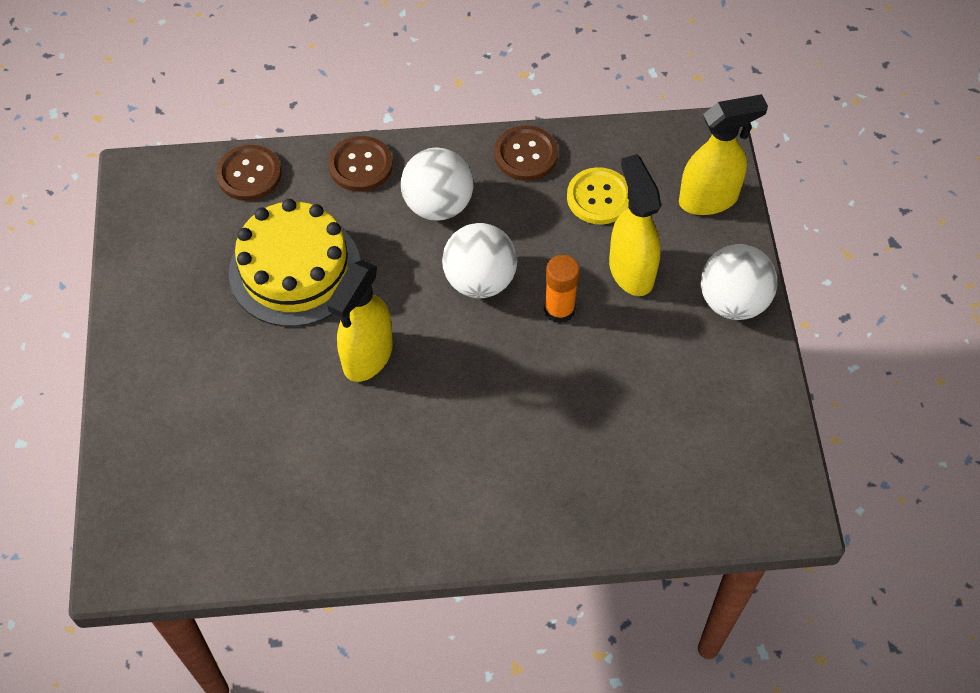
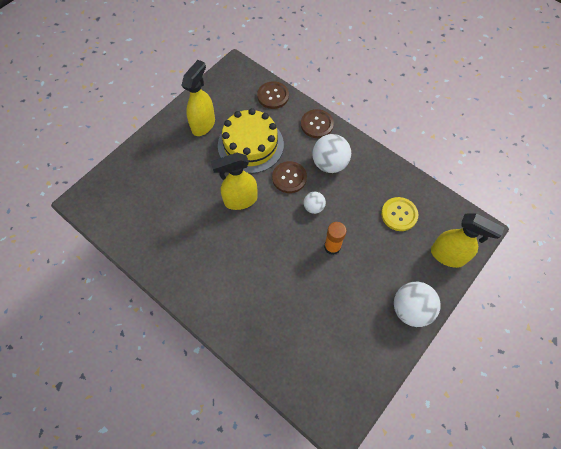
camera: 45 degrees right, 5 degrees up
white ball [442,223,517,298] -> white ball [304,192,326,214], size x0.55
brown button [494,125,558,181] -> brown button moved to [272,161,307,193]
yellow spray bottle [609,154,661,296] -> yellow spray bottle moved to [181,60,215,136]

